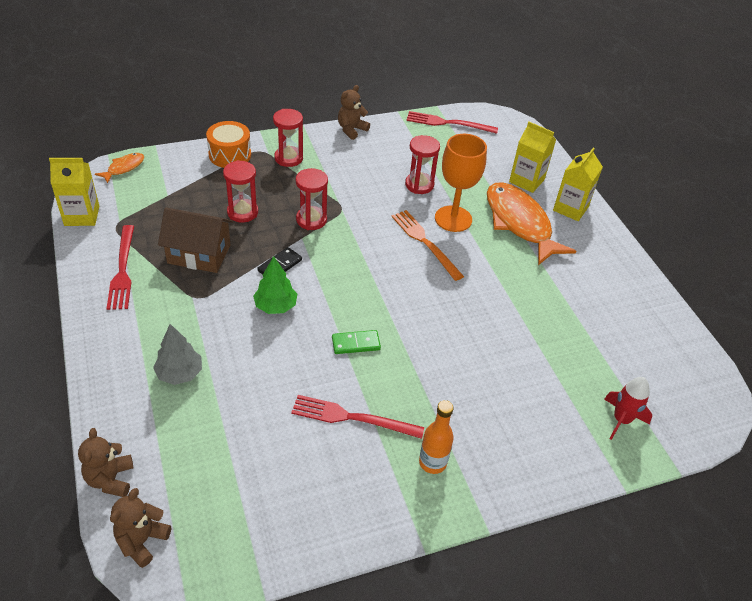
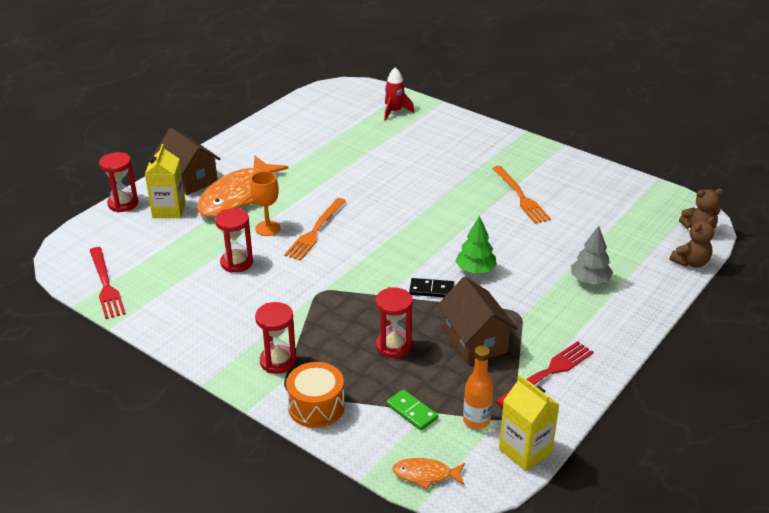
camera: 120 degrees left, 10 degrees down
red fork [291,395,424,439] -> orange fork [492,166,551,224]
red hourglass [296,168,328,230] -> red hourglass moved to [99,152,138,212]
green domino [332,330,381,354] -> green domino moved to [386,389,438,430]
brown teddy bear [338,85,370,140] -> none
orange bottle [419,400,454,474] -> orange bottle moved to [463,346,494,429]
orange goblet [435,134,487,232] -> orange goblet [250,171,281,236], size x0.66
yellow carton [553,147,603,221] -> brown house [153,128,221,195]

